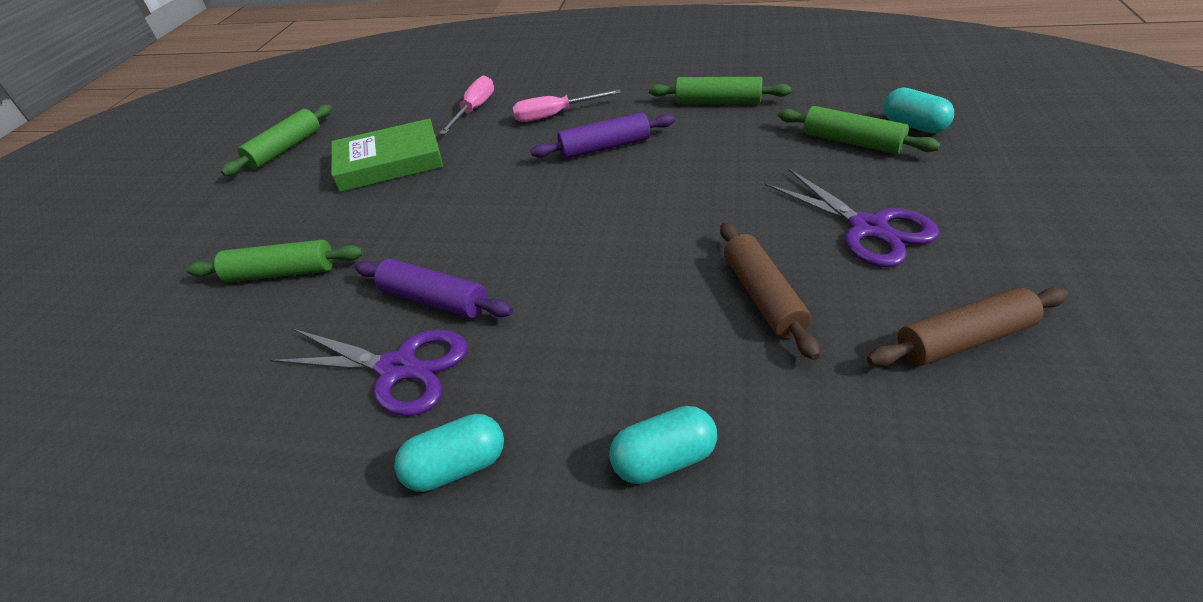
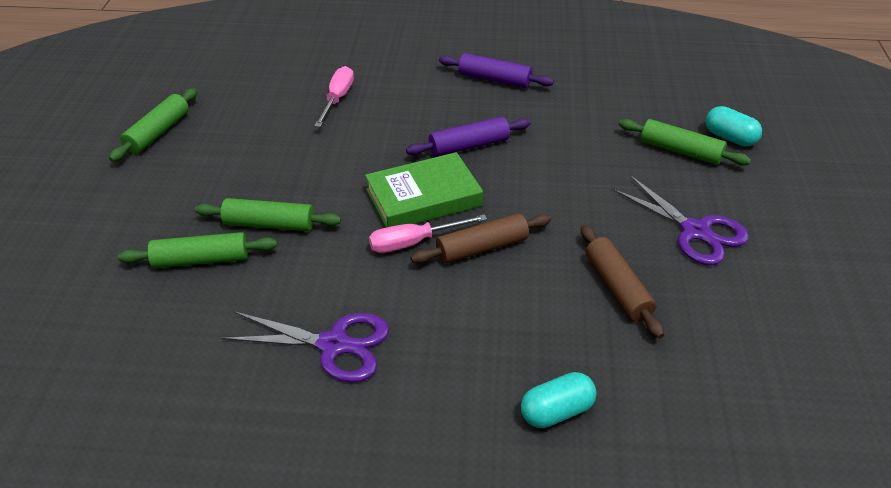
camera: 10 degrees left, 0 degrees up
green book [331,118,443,192] -> green book moved to [365,152,483,228]
purple rolling pin [355,259,513,319] -> purple rolling pin moved to [439,53,554,88]
turquoise capsule [394,414,504,492] -> none
pink screwdriver [512,89,621,122] -> pink screwdriver moved to [369,214,487,253]
green rolling pin [649,77,791,104] -> green rolling pin moved to [195,198,341,231]
brown rolling pin [867,287,1068,367] -> brown rolling pin moved to [410,213,551,264]

